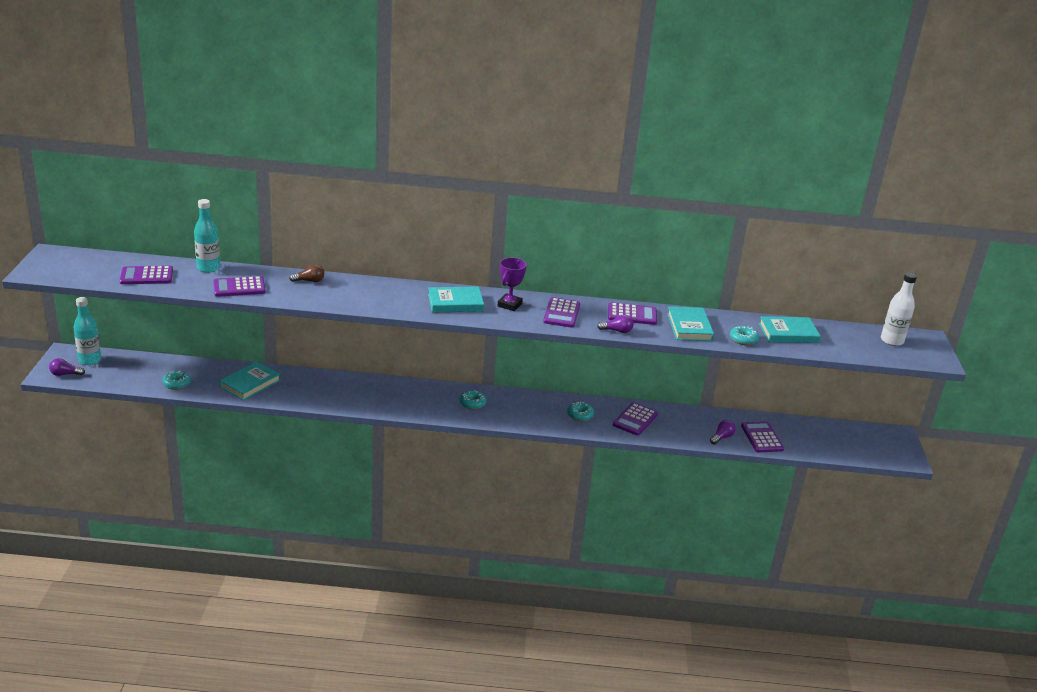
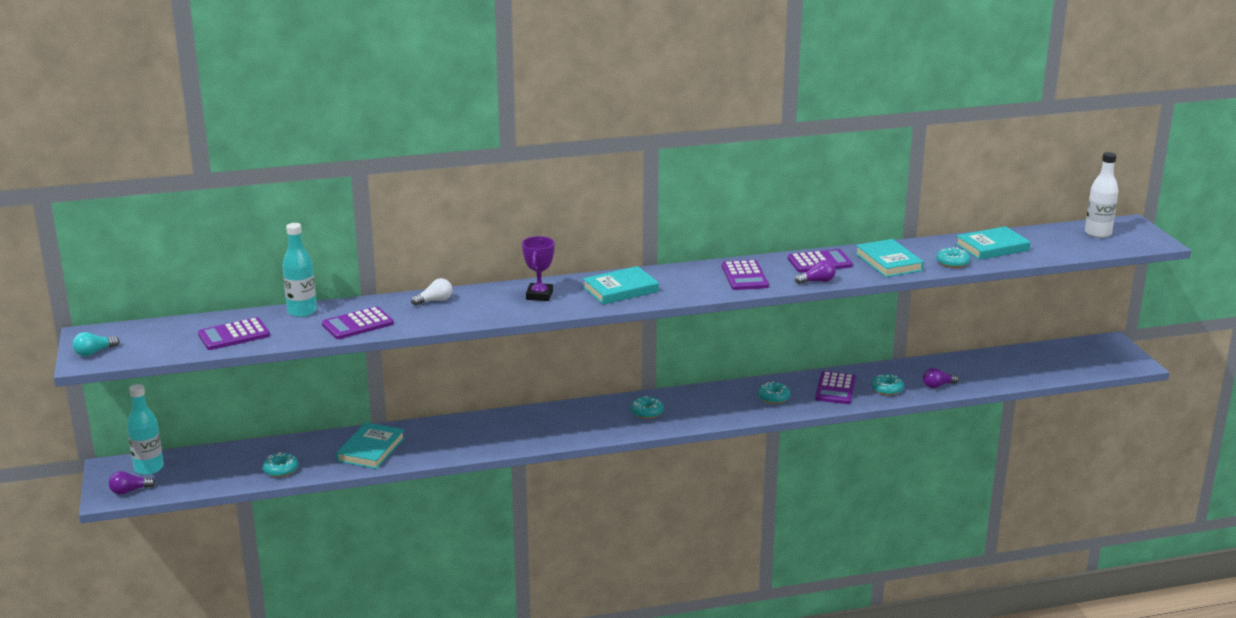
camera: 15 degrees left, 5 degrees down
brown light bulb [289,264,324,282] -> white light bulb [411,278,452,306]
purple trophy [498,258,527,311] -> purple trophy moved to [522,236,555,301]
purple light bulb [710,420,736,444] -> purple light bulb turned 135 degrees counterclockwise [923,368,959,388]
purple calculator [741,421,784,452] -> none
none -> turquoise light bulb [72,332,120,356]
none -> turquoise donut [871,374,904,395]

